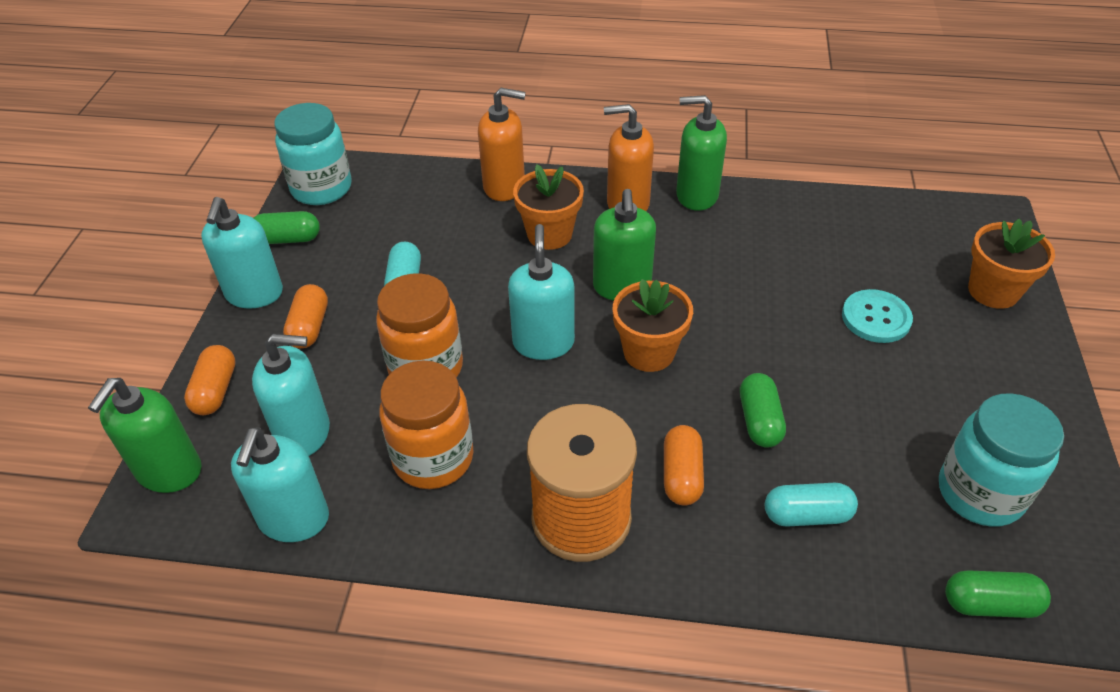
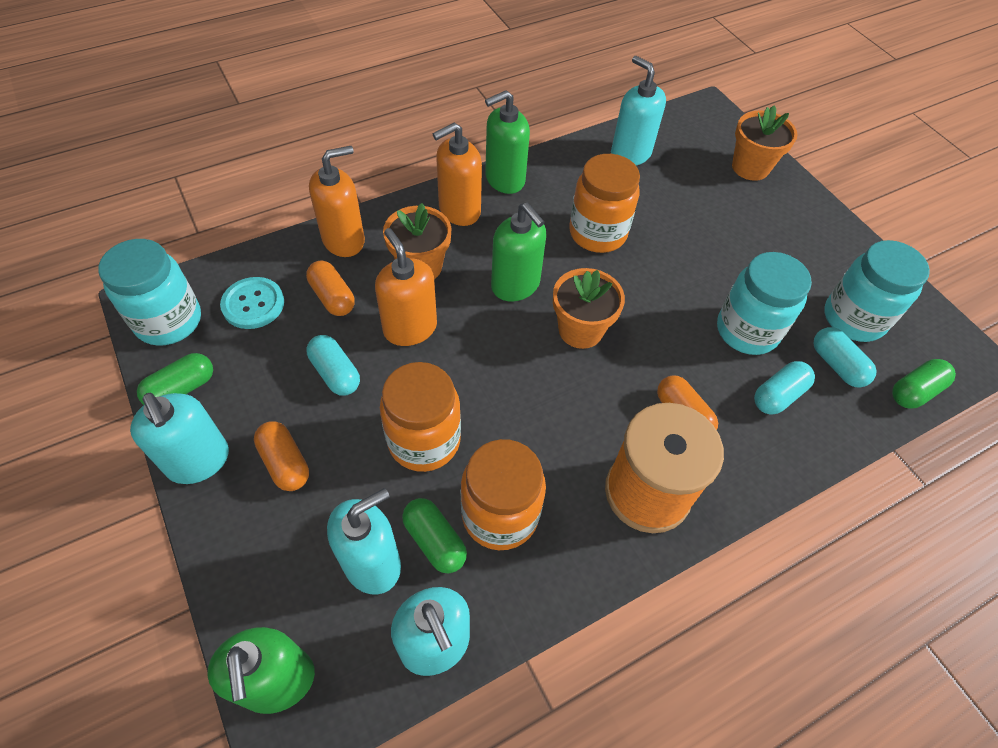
camera: 40 degrees left, 10 degrees up
orange capsule [184,345,236,415] -> orange capsule moved to [306,260,355,316]
turquoise soap dispenser [508,224,575,360] -> turquoise soap dispenser moved to [611,56,666,165]
green capsule [740,373,786,448] -> green capsule moved to [402,498,467,573]
turquoise button [842,289,913,343] -> turquoise button moved to [220,277,284,329]
none -> orange soap dispenser [375,228,437,346]
none -> orange jar [569,154,640,253]
none -> turquoise jar [717,252,812,355]
none -> turquoise capsule [813,327,877,388]

